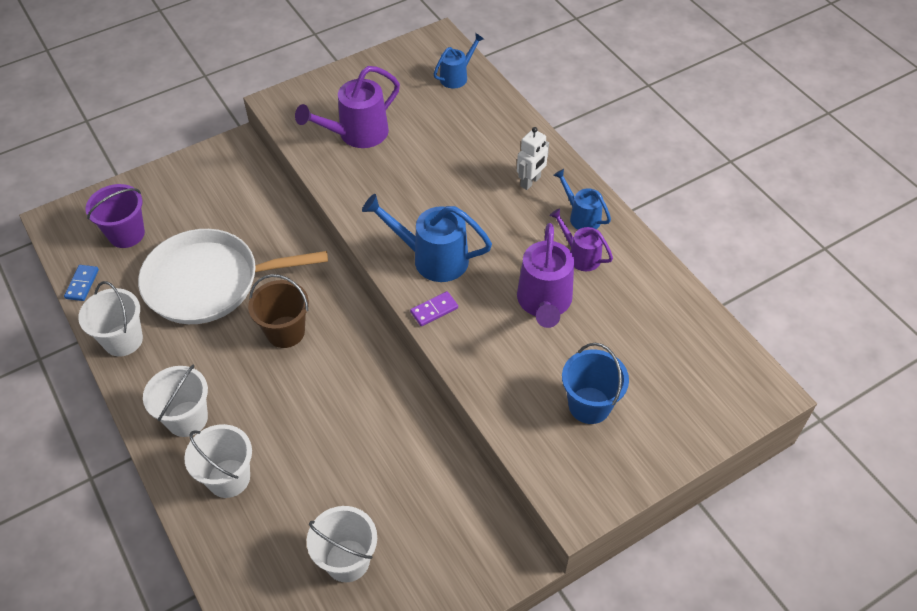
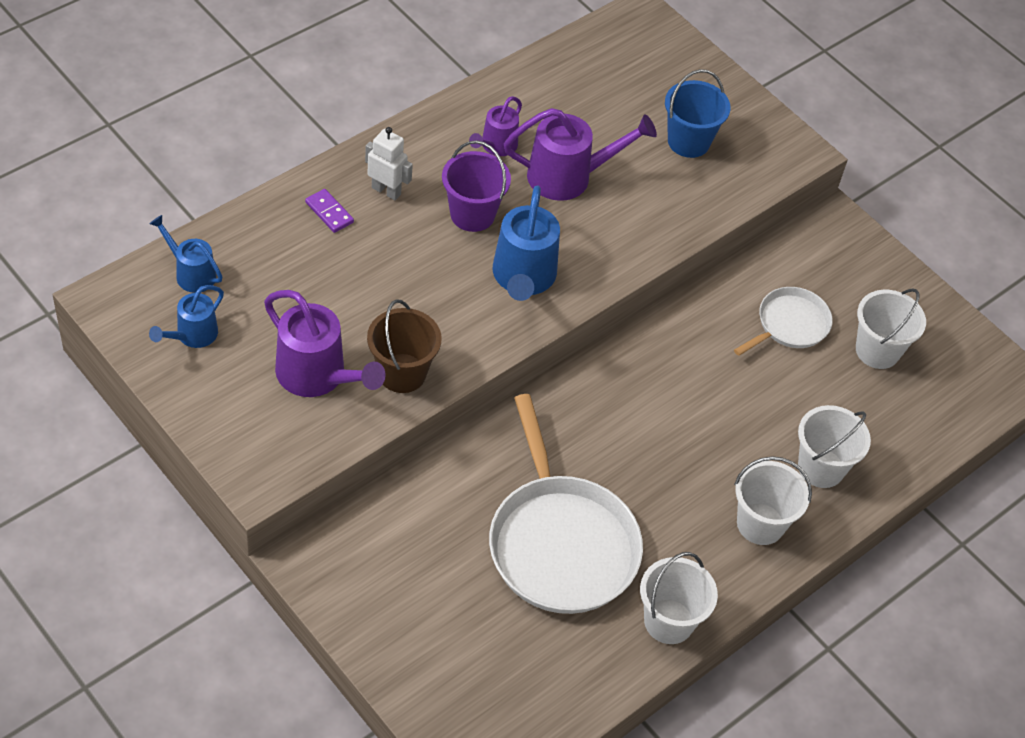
camera: 105 degrees left, 0 degrees up
blue domino [64,265,99,301] -> none
purple bucket [85,184,145,248] -> purple bucket moved to [442,140,511,232]
brown bucket [248,274,309,348] -> brown bucket moved to [367,299,442,393]
purple domino [410,291,458,326] -> purple domino moved to [305,189,354,233]
blue watering can [553,169,611,230] -> blue watering can moved to [149,285,224,348]
none -> white pan [734,287,833,356]

